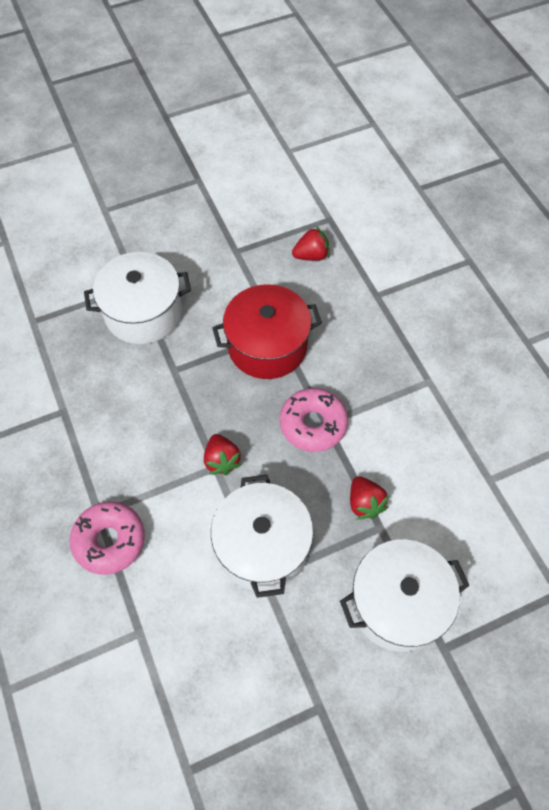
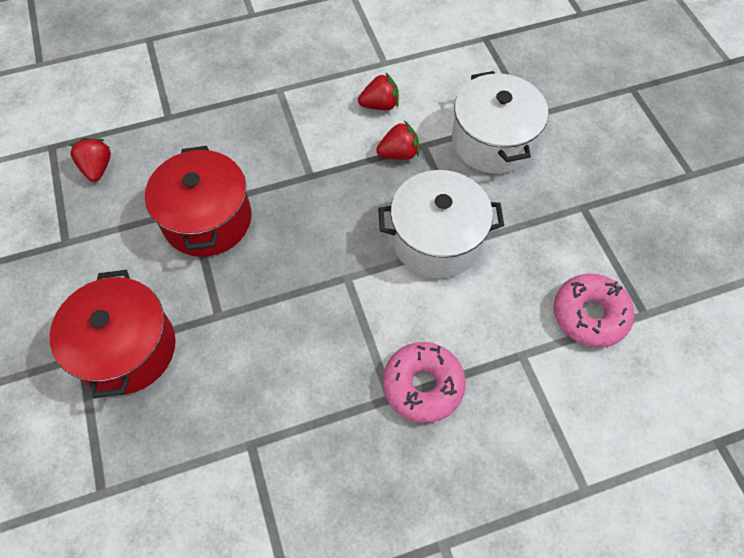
camera: 85 degrees left, 0 degrees up
white pot [84,252,191,344] -> red pot [50,270,176,398]
red strawberry [204,434,242,475] -> red strawberry moved to [358,72,399,110]
pink donut [280,388,348,452] -> pink donut moved to [554,274,635,348]

